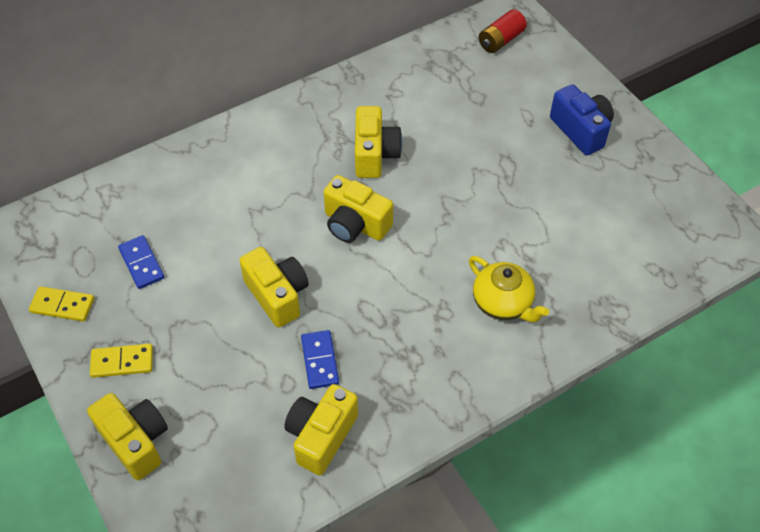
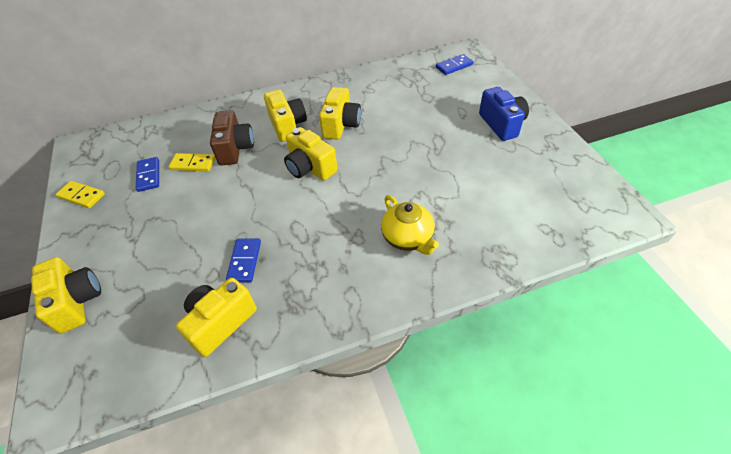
camera: 15 degrees right, 5 degrees down
yellow domino [90,344,153,378] -> yellow domino moved to [169,153,215,171]
yellow camera [239,247,309,328] -> yellow camera moved to [264,90,307,142]
red battery [479,9,527,53] -> blue domino [436,54,473,75]
none -> brown camera [210,110,254,166]

